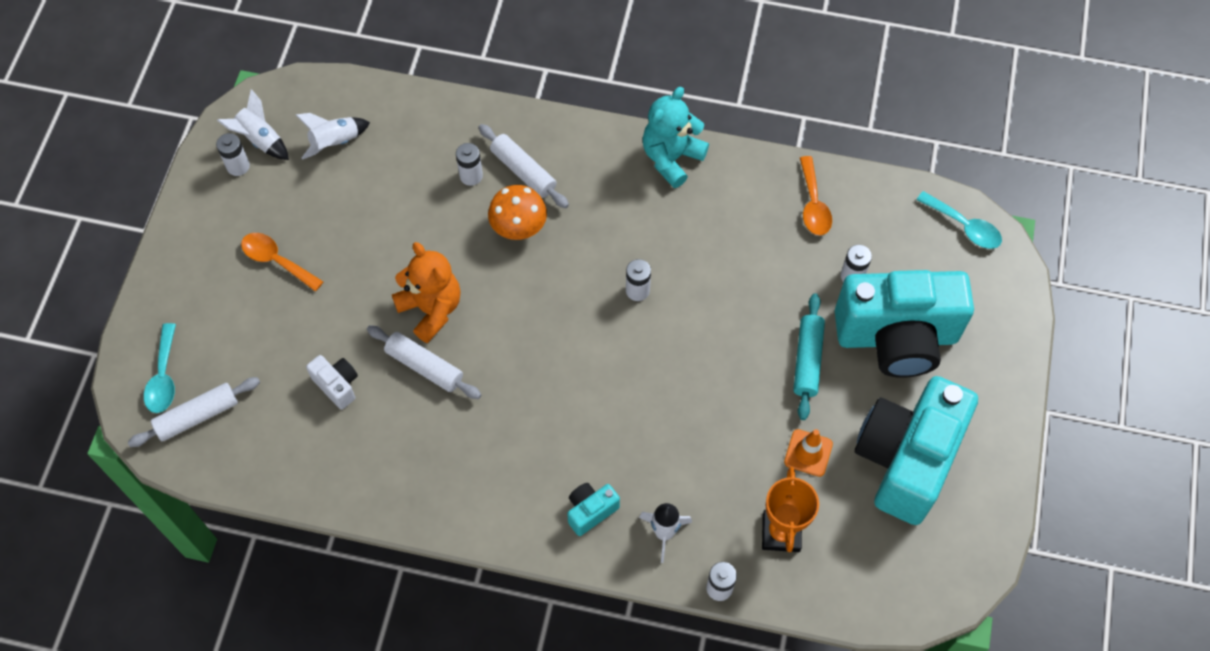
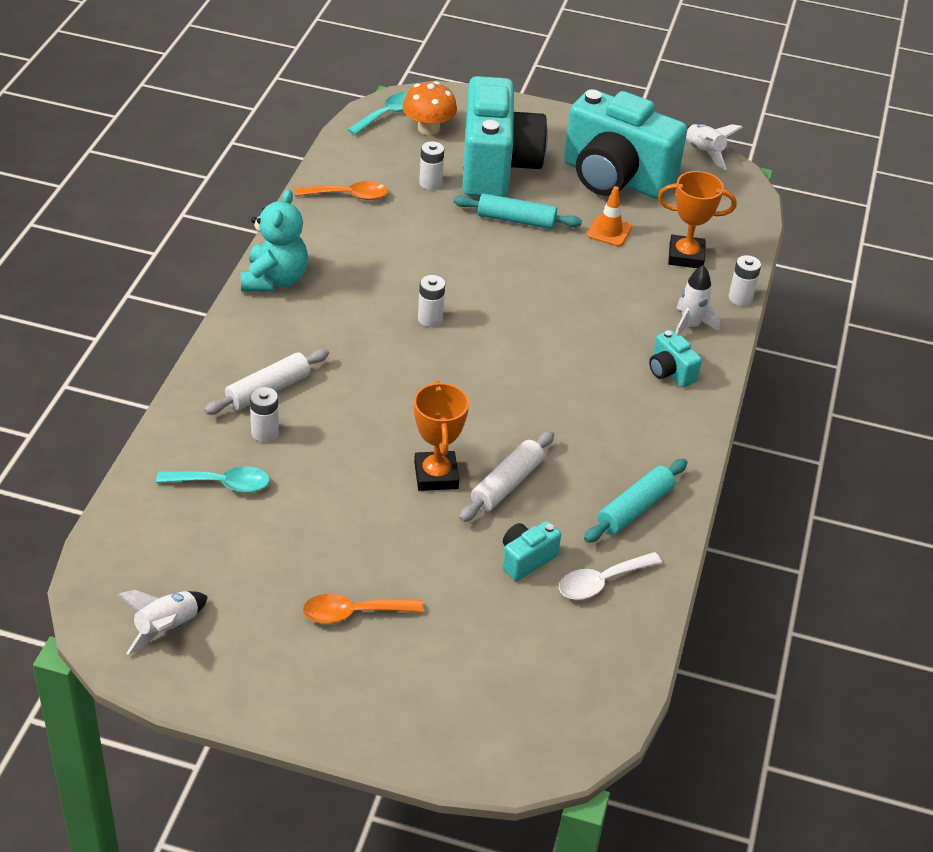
camera: 90 degrees left, 20 degrees down
white rolling pin [128,377,260,447] -> none
turquoise spoon [144,323,176,413] -> turquoise spoon moved to [156,466,270,493]
white battery [216,133,250,176] -> none
orange spoon [241,233,323,291] -> orange spoon turned 45 degrees clockwise [303,594,424,624]
white rocket [296,113,370,160] -> white rocket moved to [686,124,743,170]
white camera [306,355,358,410] -> turquoise camera [502,521,561,581]
orange teddy bear [392,242,461,343] -> orange trophy [414,380,469,491]
orange mushroom [488,185,547,240] -> orange mushroom moved to [403,81,457,135]
turquoise teddy bear [642,87,709,188] -> turquoise teddy bear turned 120 degrees counterclockwise [241,189,308,292]
none -> white spoon [559,552,662,600]
none -> turquoise rolling pin [584,459,687,543]

